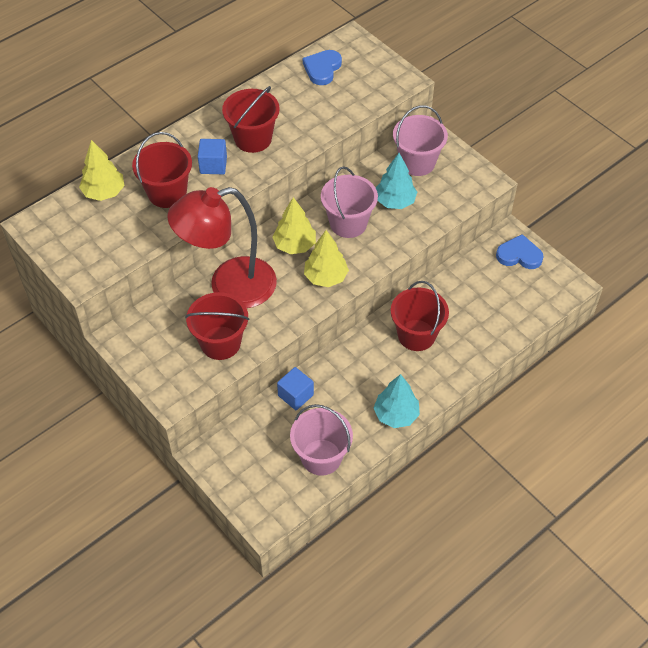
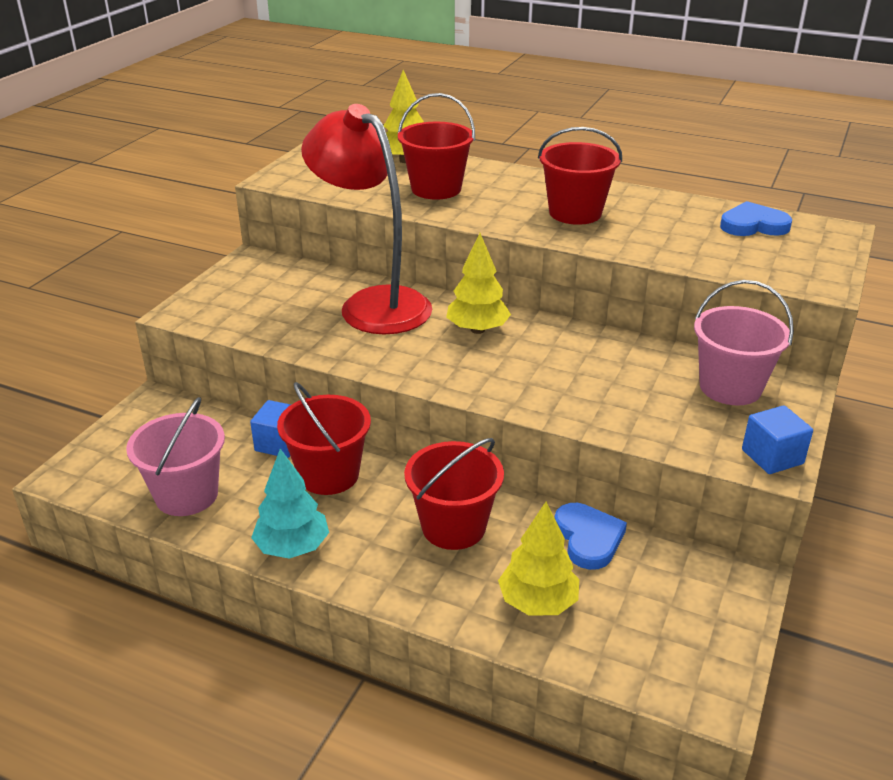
camera: 65 degrees right, 20 degrees down
red bucket [185,292,249,360] -> red bucket moved to [277,382,371,495]
blue cube [198,139,227,174] -> blue cube moved to [742,405,813,474]
yellow tree [304,230,349,287] -> yellow tree moved to [498,502,579,616]
pink bucket [321,166,378,238] -> none
turquoise tree [376,153,417,209] -> none
blue heart [496,234,543,269] -> blue heart moved to [555,503,627,570]

